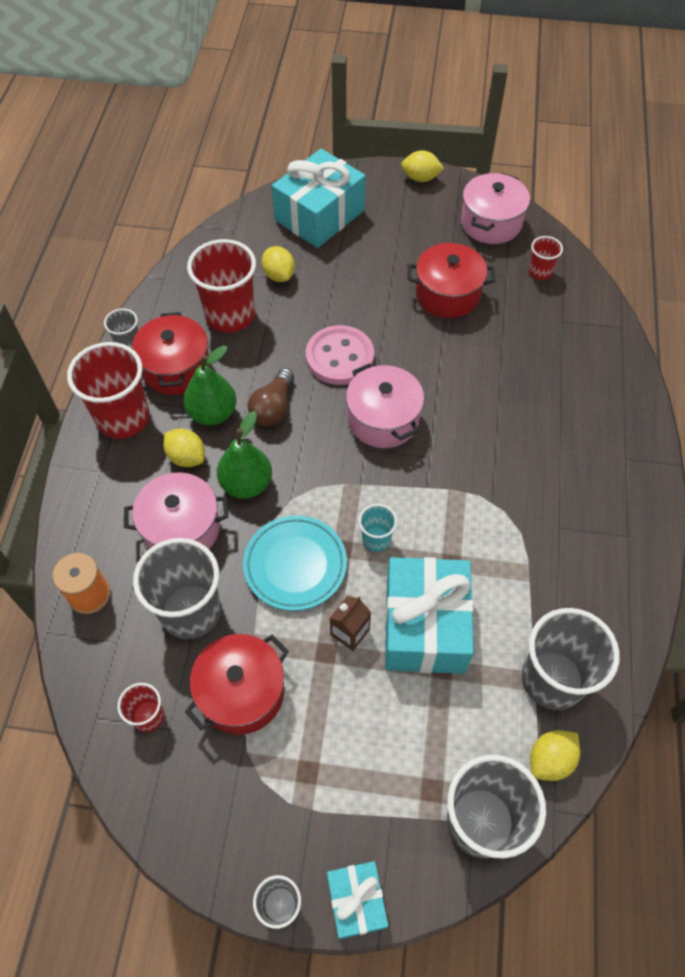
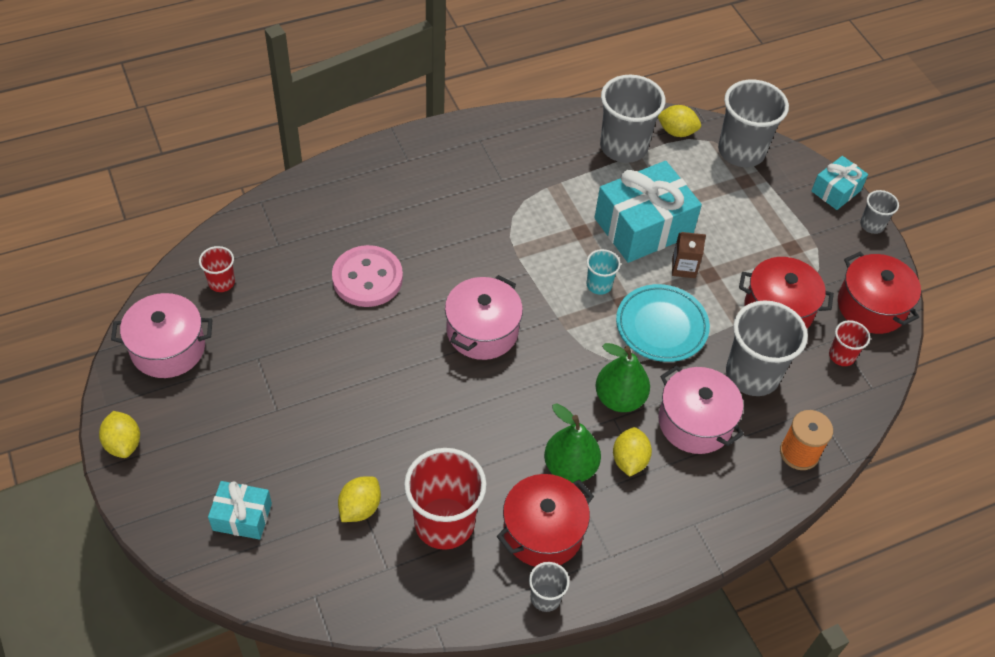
camera: 125 degrees left, 5 degrees down
red cup [67,342,150,439] -> none
brown light bulb [248,368,294,426] -> none
turquoise gift [272,149,366,248] -> turquoise gift [208,481,272,540], size x0.53
pink button [306,325,374,385] -> pink button moved to [332,245,403,307]
red pot [407,243,495,318] -> red pot moved to [838,252,921,334]

